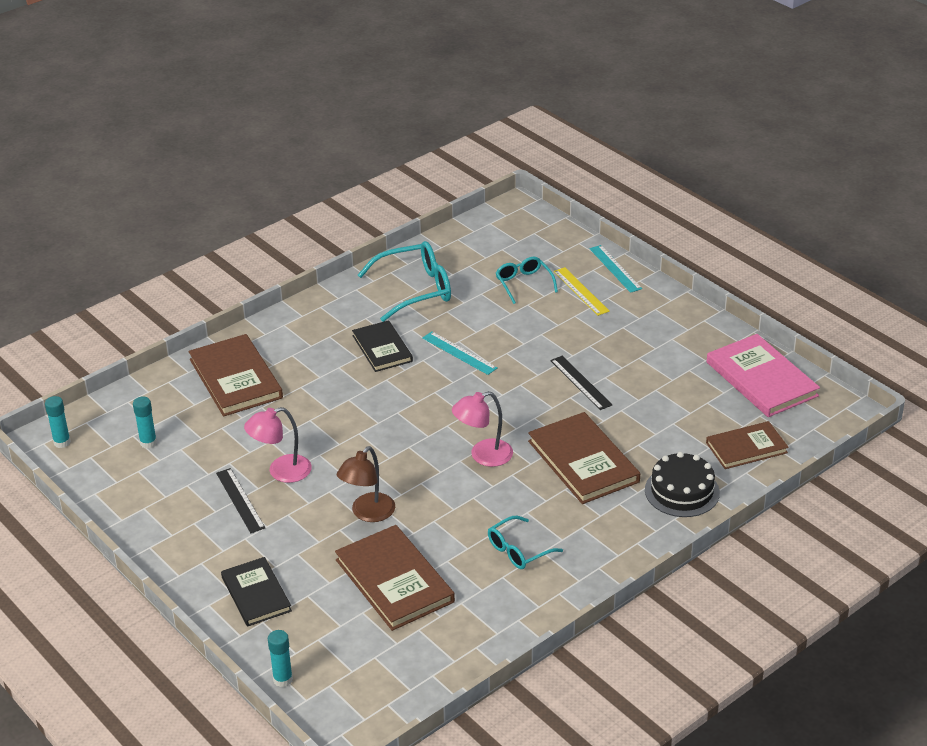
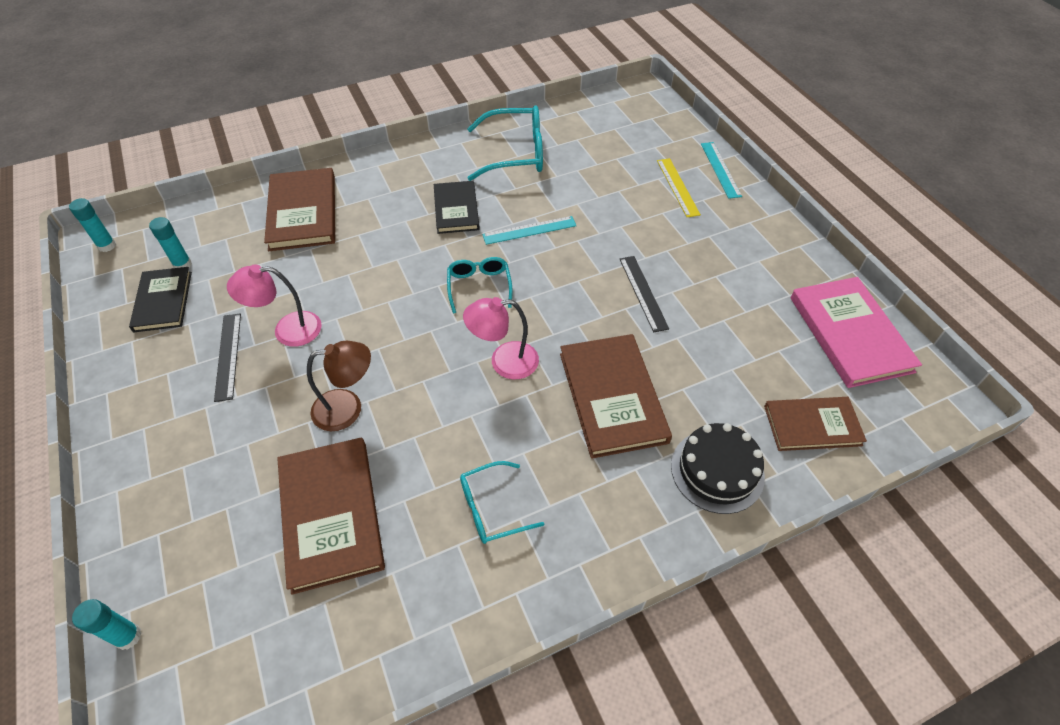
camera: 15 degrees right, 15 degrees up
black book [221,557,292,627] -> black book moved to [129,267,192,332]
brown lamp [337,446,395,522] -> brown lamp turned 150 degrees counterclockwise [307,341,371,431]
turquoise ruler [422,332,497,375] -> turquoise ruler turned 75 degrees counterclockwise [482,216,577,245]
turquoise glasses [496,256,558,304] -> turquoise glasses moved to [447,257,513,314]

